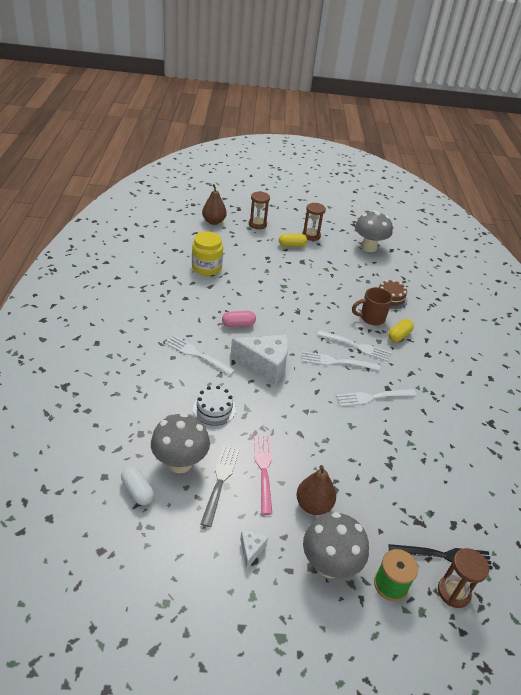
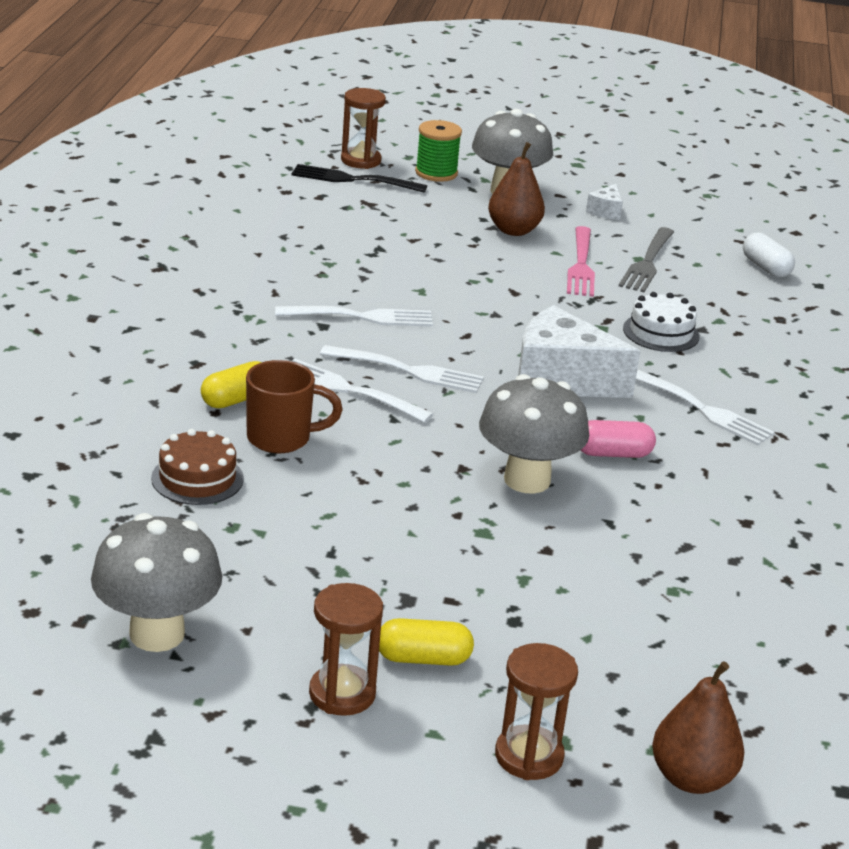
camera: 170 degrees left, 10 degrees down
grey mushroom [151,413,210,473] -> grey mushroom moved to [479,374,589,494]
yellow jar [192,231,223,276] -> none

